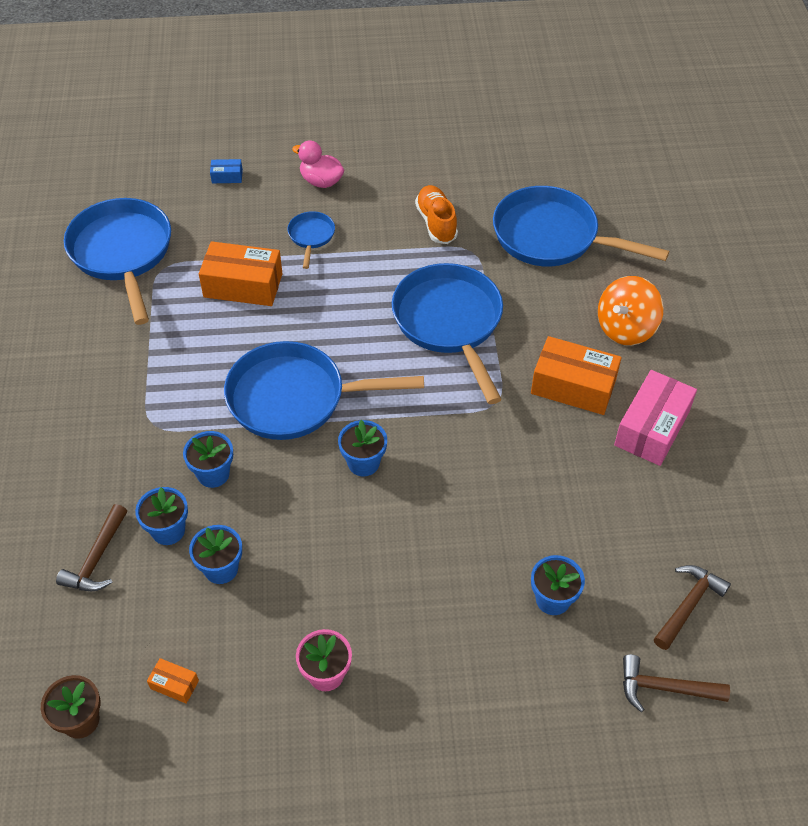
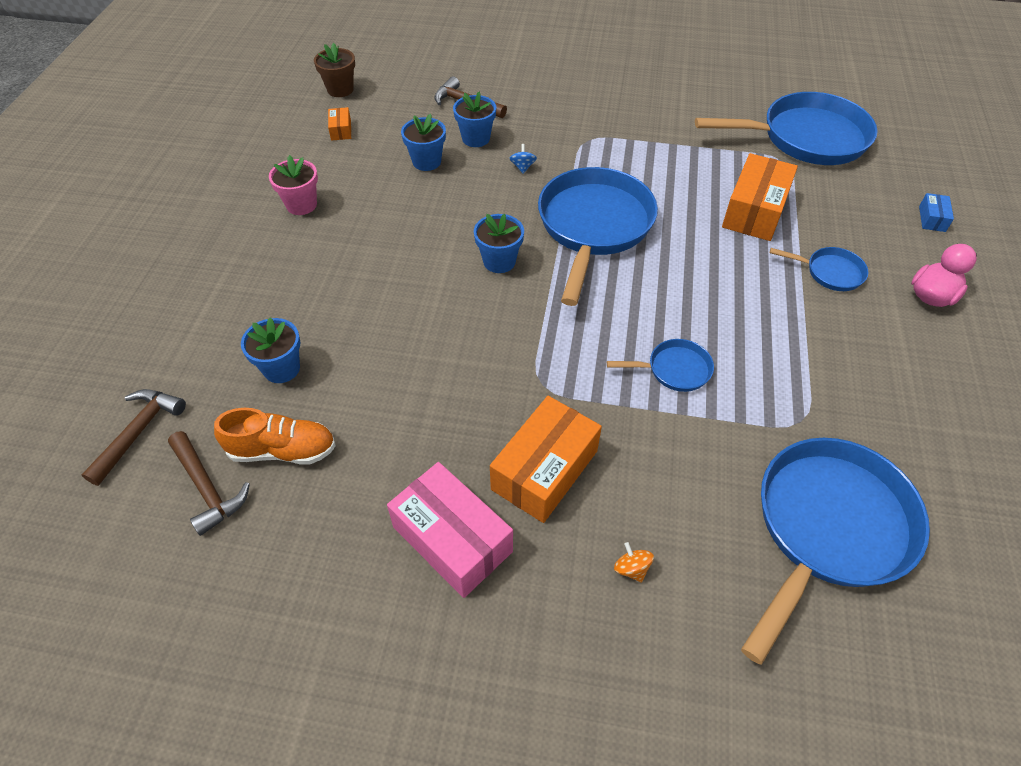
camera: 105 degrees right, 0 degrees up
orange box [147,658,199,704] -> orange box turned 45 degrees counterclockwise [328,107,351,141]
blue flower pot [183,431,233,488] -> blue spinning top [509,144,537,174]
blue pan [392,263,503,404] -> blue pan [607,339,714,392], size x0.46
orange shoe [415,185,458,244] -> orange shoe moved to [214,408,336,464]
orange spinning top [598,276,663,345] -> orange spinning top [614,542,654,582], size x0.40

